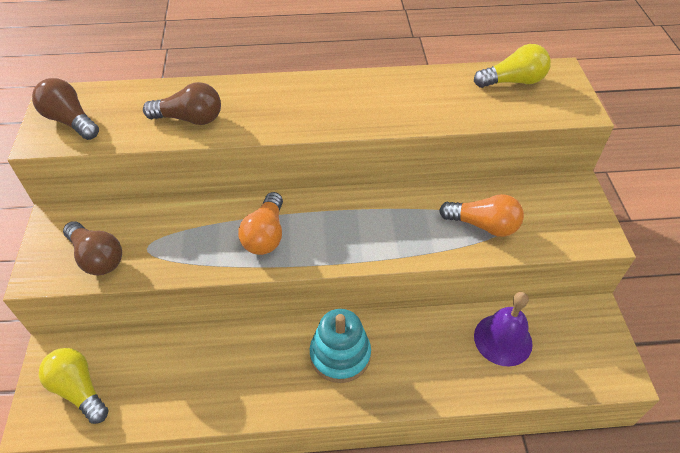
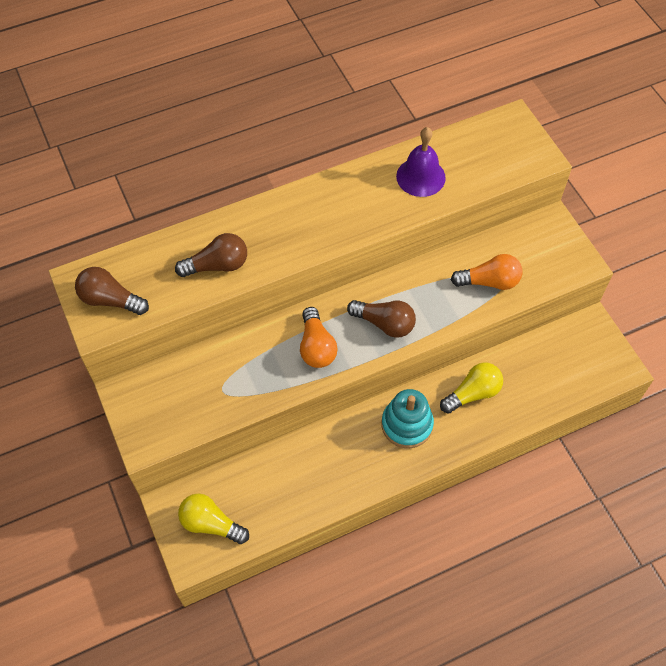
camera: 20 degrees left, 10 degrees up
brown light bulb [63,221,122,275] -> brown light bulb moved to [347,300,416,338]
yellow light bulb [474,44,551,88] -> yellow light bulb moved to [440,363,503,414]
purple bell [474,292,533,367] -> purple bell moved to [396,127,446,197]

